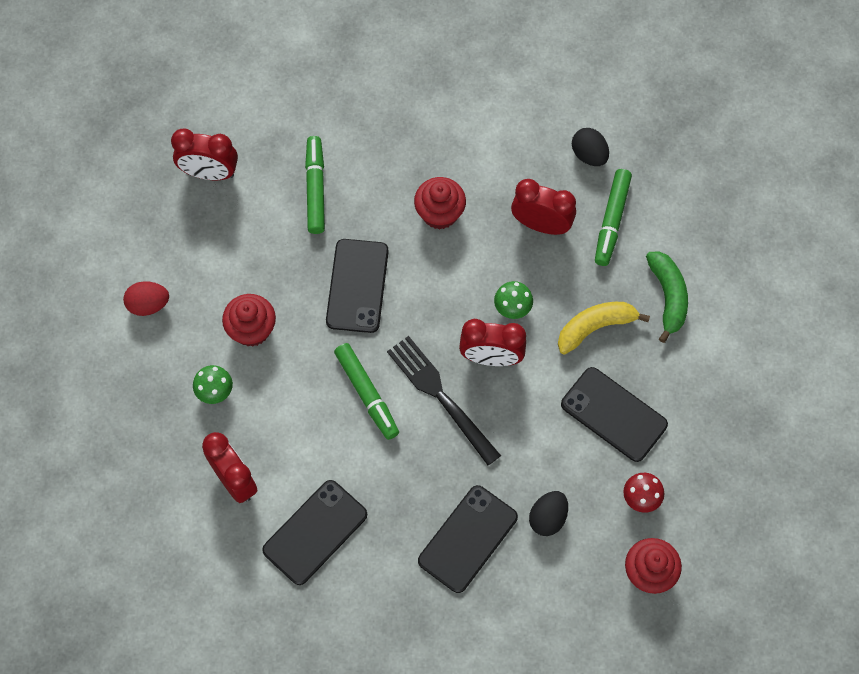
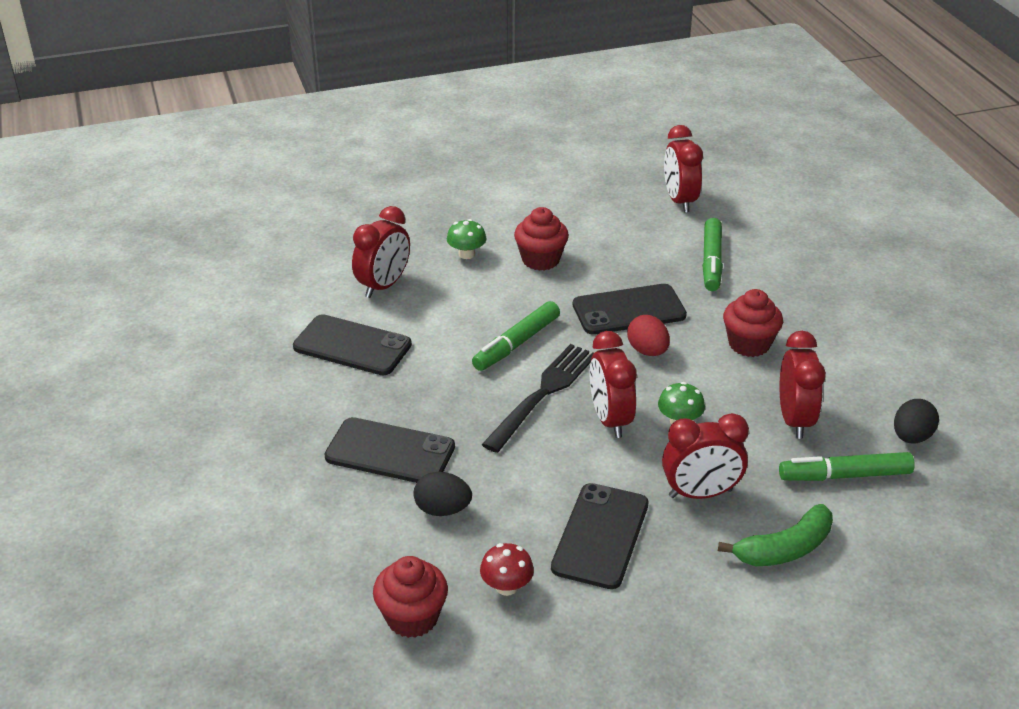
camera: 70 degrees right, 30 degrees down
red egg [123,281,169,316] -> red egg moved to [627,315,670,356]
green marker [305,136,325,234] -> green marker turned 120 degrees clockwise [702,218,723,291]
yellow banana [558,302,650,355] -> red clock [662,413,749,499]

